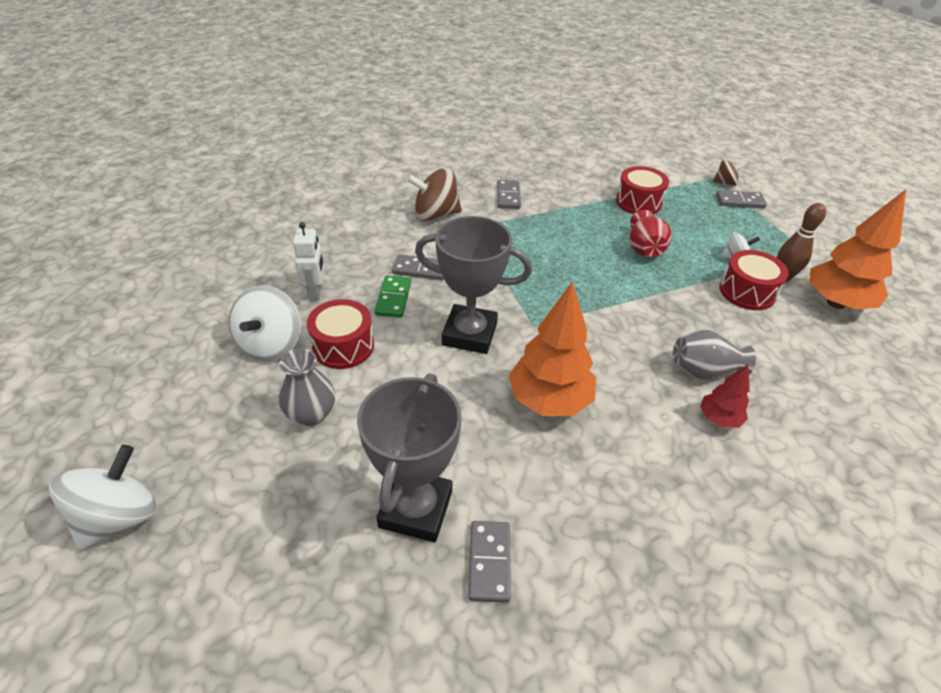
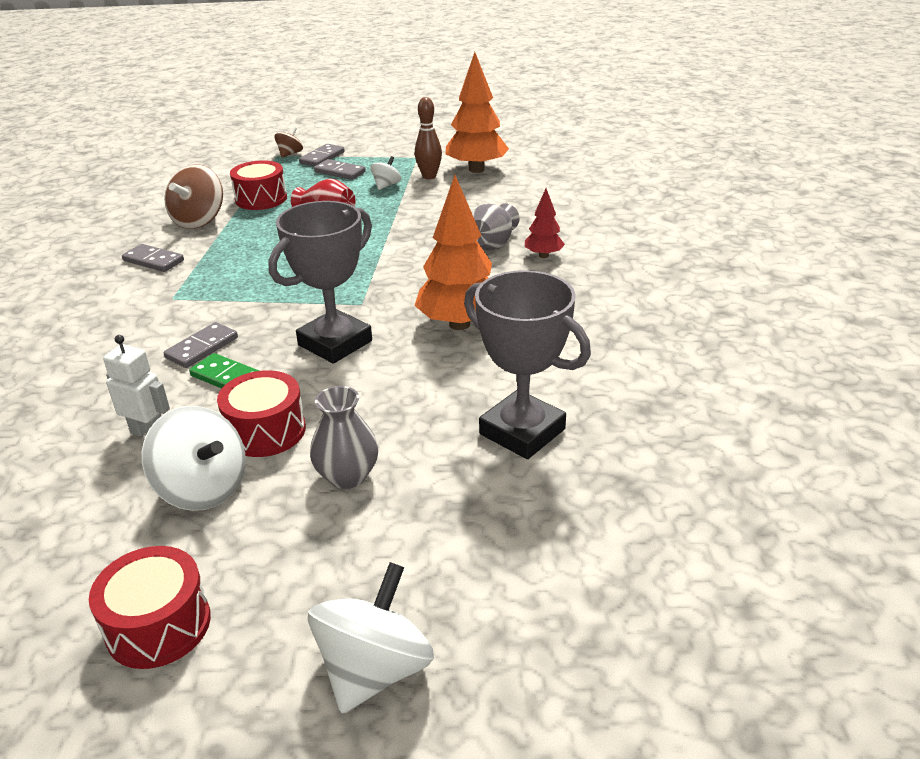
camera: 60 degrees left, 10 degrees down
white spinning top [49,445,156,550] -> white spinning top turned 60 degrees clockwise [308,562,434,714]
brown spinning top [407,168,462,221] -> brown spinning top moved to [164,165,223,229]
grey domino [468,521,511,603] -> grey domino moved to [314,159,366,180]
red drum [719,250,789,310] -> red drum moved to [89,546,211,669]

